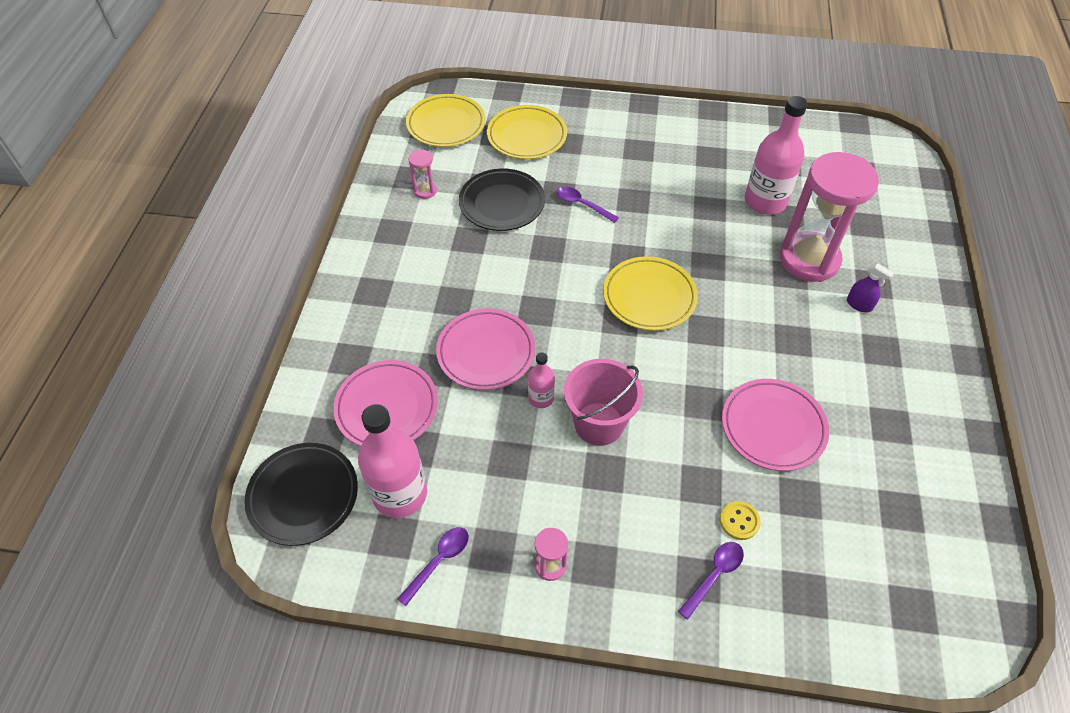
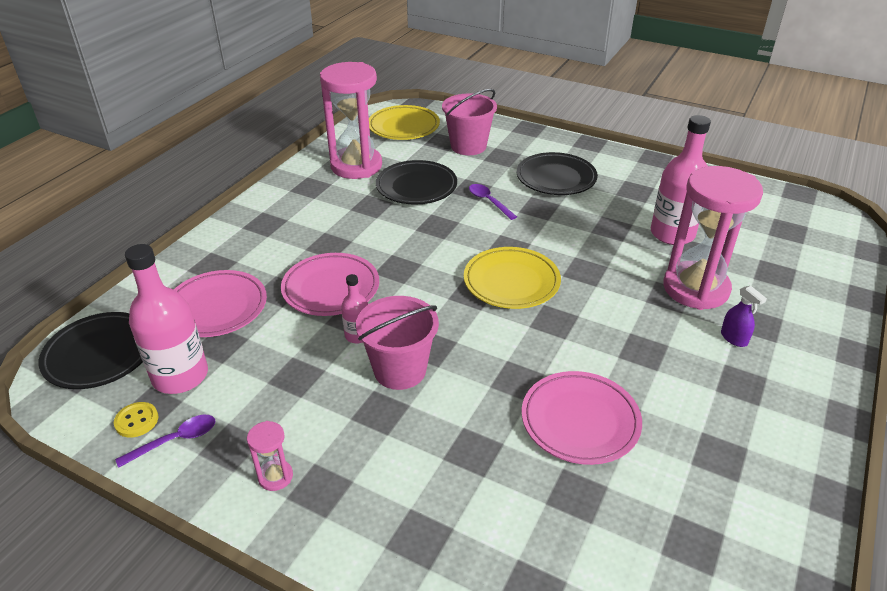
camera: 20 degrees right, 15 degrees down
pink hourglass [408,149,437,199] -> pink hourglass [320,62,382,179], size x2.43
yellow plate [487,105,567,159] -> pink bucket [442,89,497,155]
purple spoon [678,542,744,620] -> none
yellow button [720,501,761,540] -> yellow button moved to [114,402,158,438]
none -> black plate [517,152,598,195]

